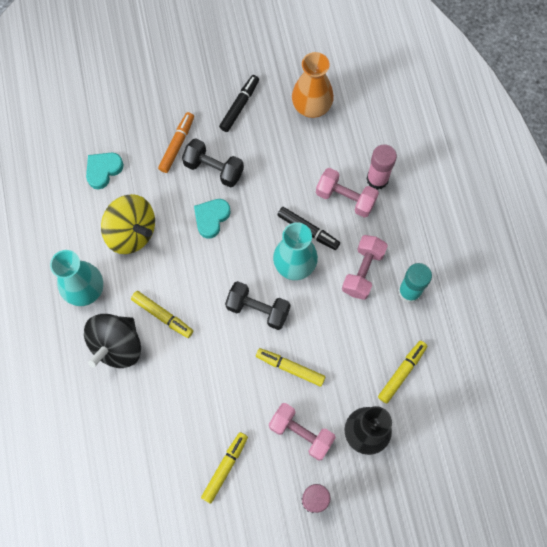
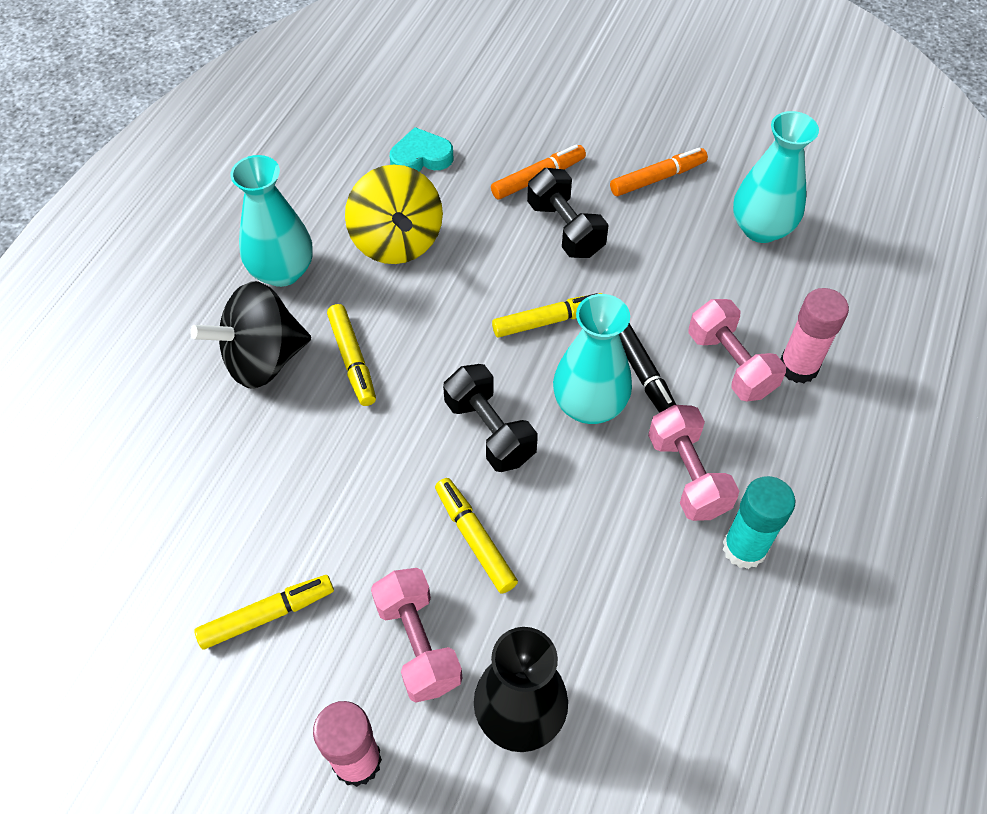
camera: 35 degrees right, 15 degrees down
turquoise heart [194,199,231,239] -> none
black marker [219,75,259,132] -> orange marker [610,148,708,196]
orange vase [292,52,334,118] -> turquoise vase [733,111,819,243]
pink dumbbell [342,235,388,300] -> pink dumbbell turned 75 degrees counterclockwise [648,405,739,521]
yellow marker [378,341,427,404] -> yellow marker moved to [492,293,603,338]

